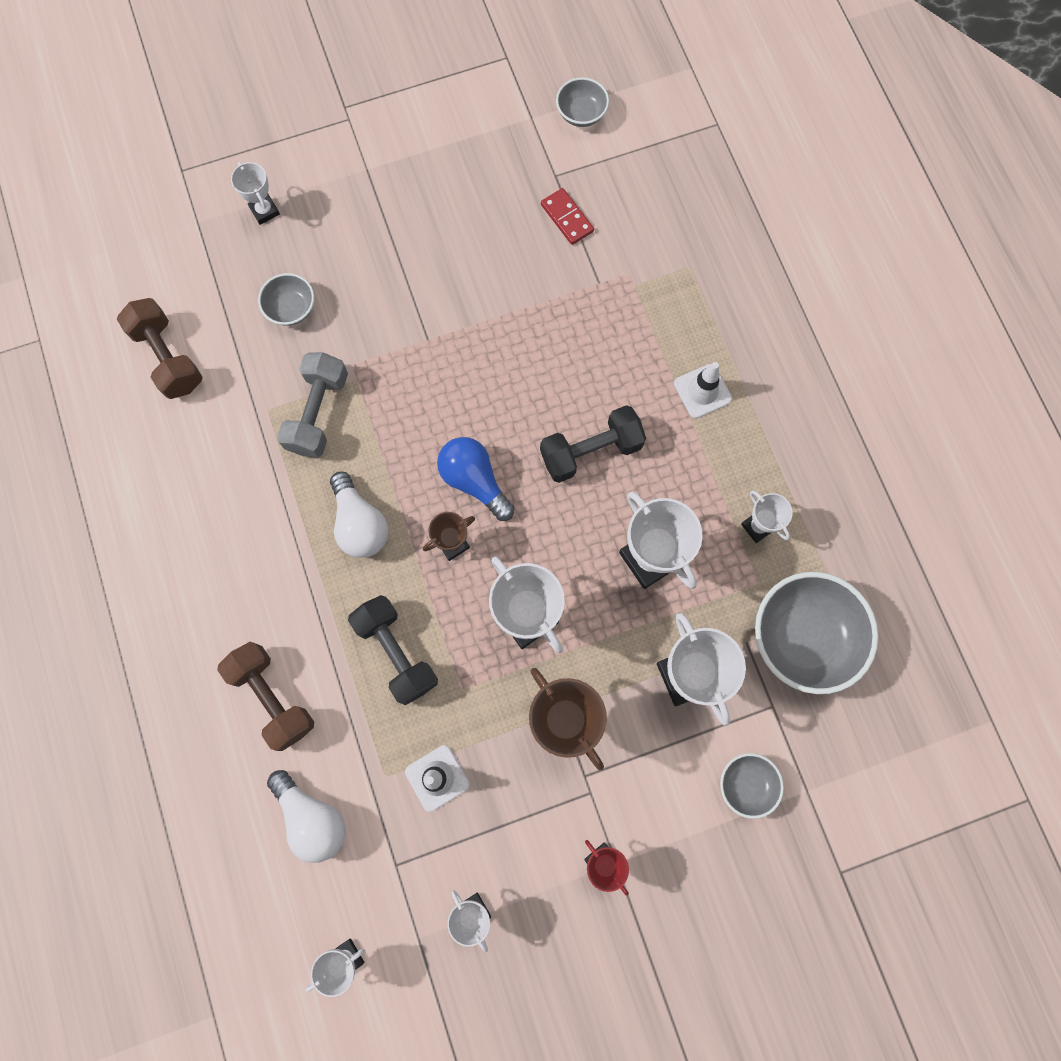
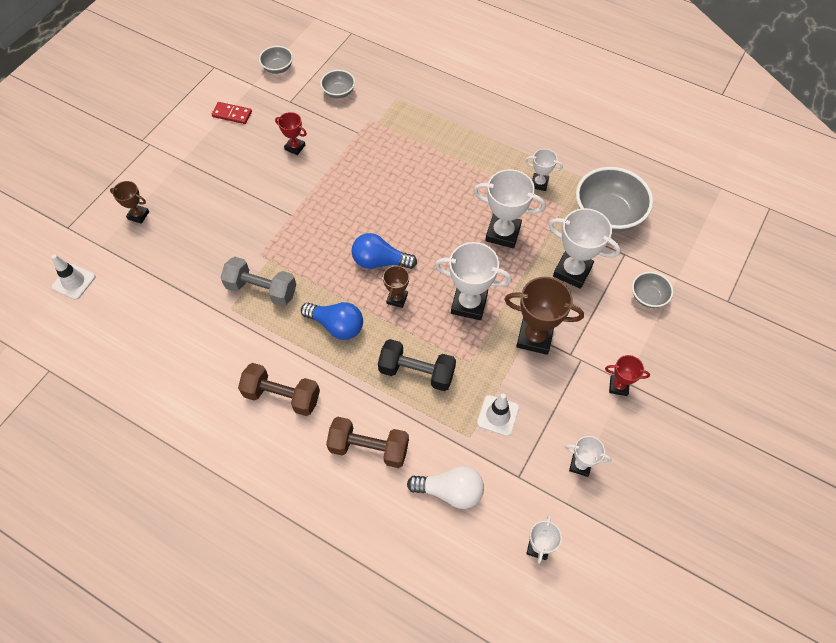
camera: 40 degrees left, 15 degrees down
brown dumbbell [117,298,203,399] -> brown dumbbell moved to [238,363,320,416]
white trophy [231,162,280,225] -> brown trophy [110,181,149,224]
grey bowl [258,273,314,326] -> grey bowl moved to [320,70,355,98]
grey dumbbell [277,352,348,457] -> grey dumbbell turned 45 degrees counterclockwise [221,257,296,306]
white light bulb [330,472,388,558] -> blue light bulb [301,302,363,340]
black dumbbell [540,405,646,483] -> none
red domino [541,188,594,245] -> red domino moved to [212,102,252,124]
white traffic cone [674,362,732,419] -> white traffic cone moved to [52,254,96,300]
none -> red trophy [275,112,307,155]

